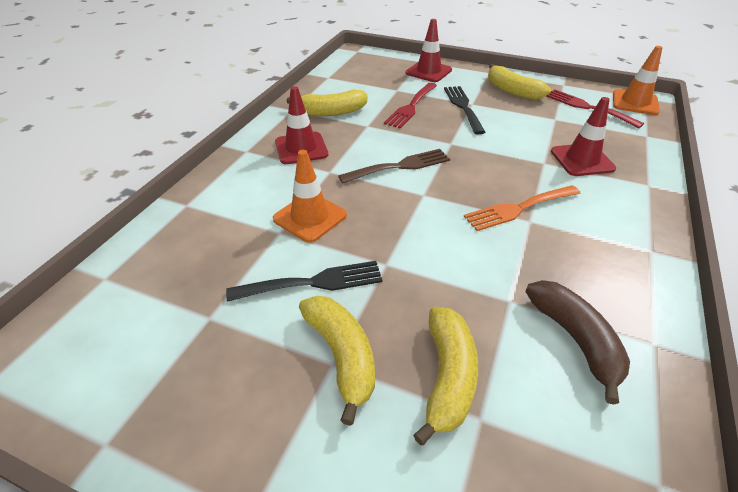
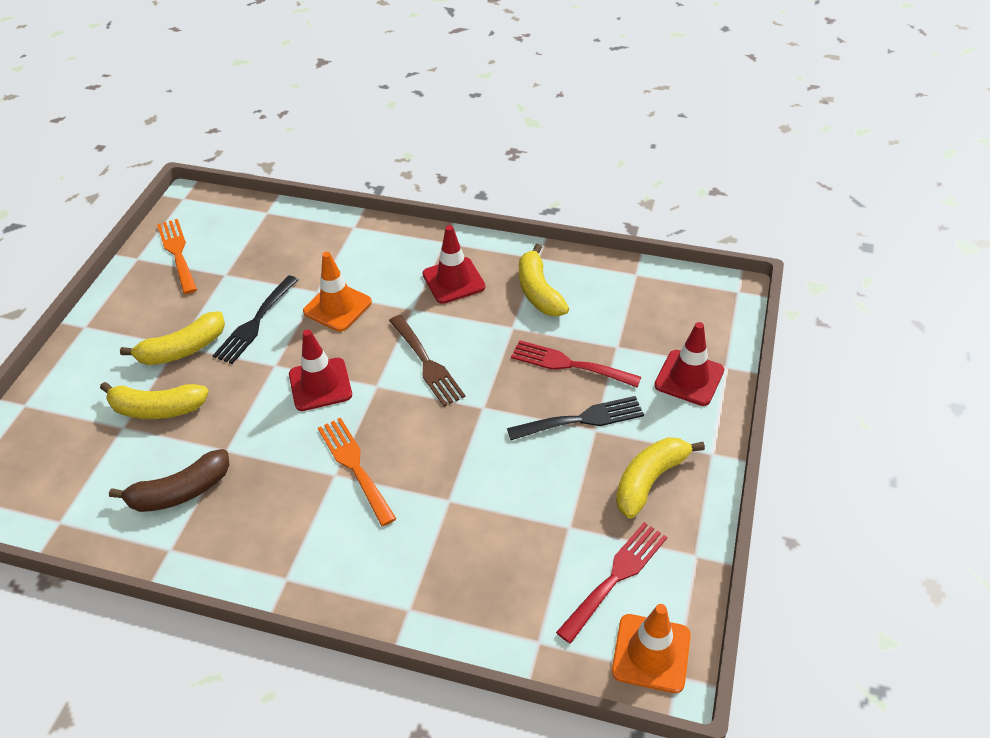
camera: 85 degrees right, 5 degrees up
black fork [226,261,383,302] -> black fork turned 45 degrees clockwise [213,275,298,364]
red traffic cone [551,97,616,176] -> red traffic cone moved to [289,330,352,411]
none -> orange fork [157,219,197,294]

